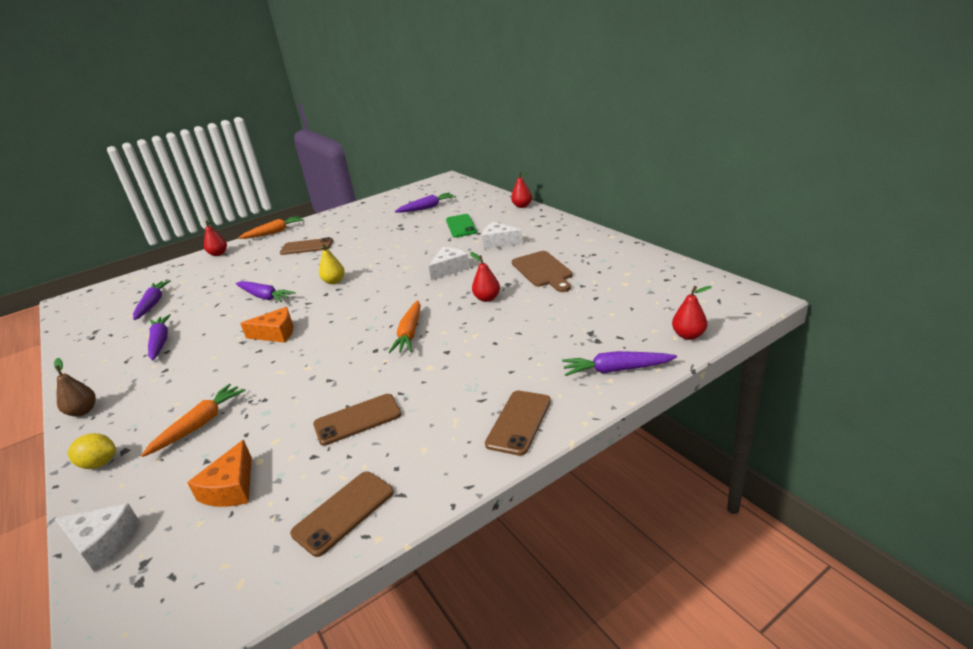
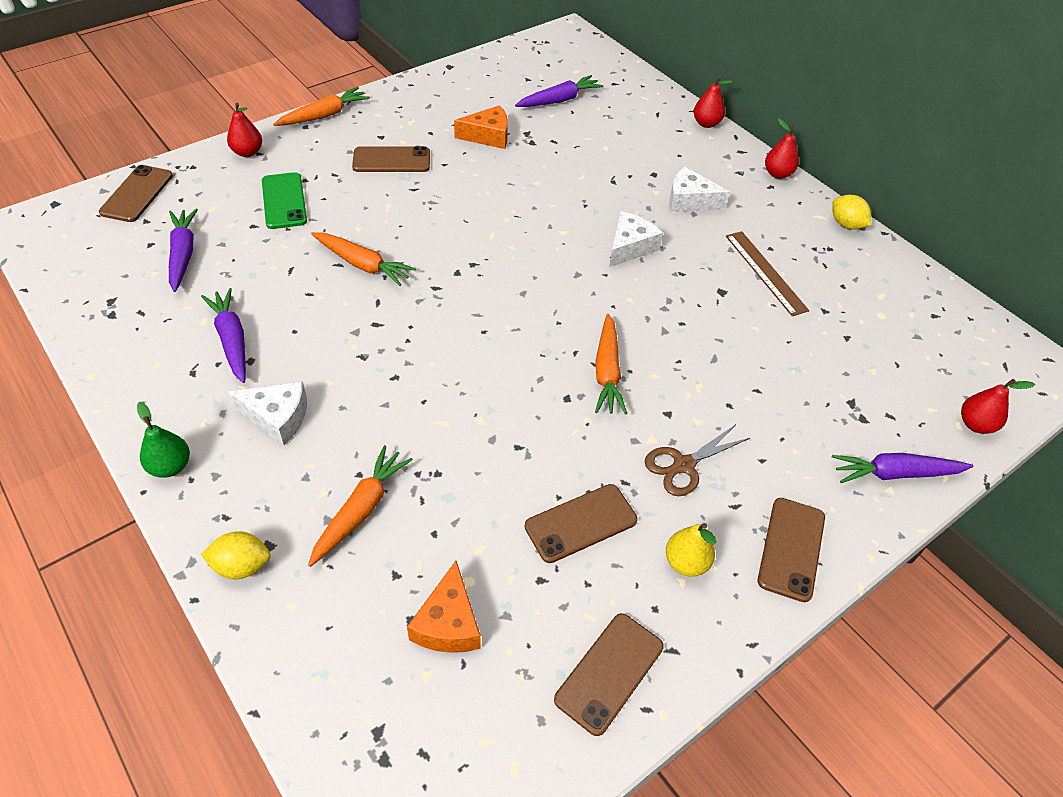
camera: 10 degrees left, 20 degrees up
brown pear [54,358,96,417] -> green pear [137,402,190,478]
white cheese [55,503,140,572] -> white cheese moved to [228,381,307,445]
purple carrot [236,281,296,302] -> orange carrot [311,232,416,286]
orange cheese [240,307,293,343] -> orange cheese moved to [454,105,508,149]
yellow pear [319,243,344,284] -> yellow pear moved to [666,523,716,577]
green phone [446,214,477,237] -> green phone moved to [262,172,307,229]
red pear [470,252,500,302] -> red pear moved to [765,118,799,179]
brown cutting board [512,251,573,292] -> brown ruler [726,231,809,316]
none -> brown phone [99,165,173,222]
none -> brown scissors [644,424,750,496]
none -> yellow lemon [832,195,871,230]

